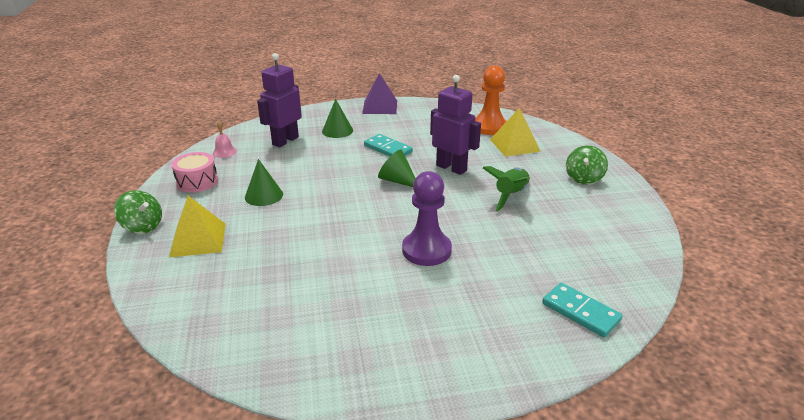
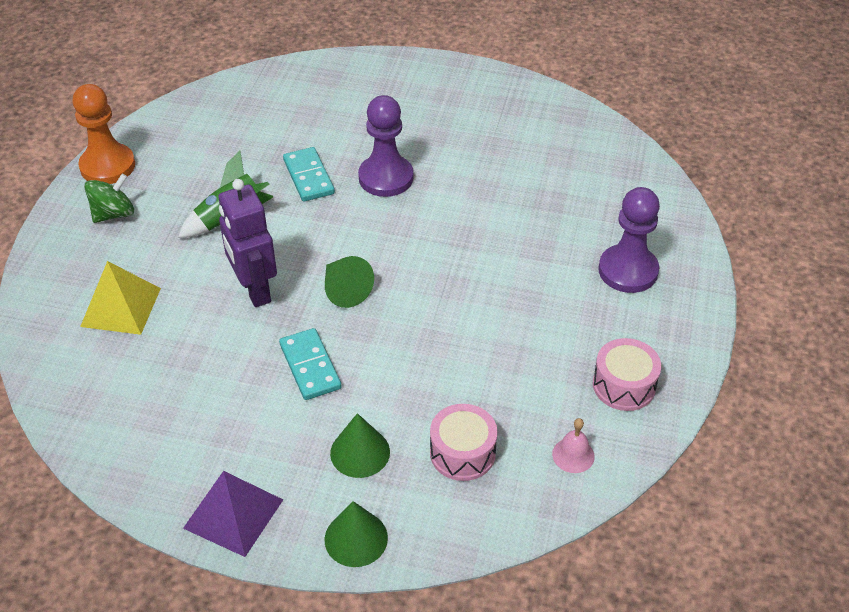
camera: 155 degrees left, 15 degrees up
green spinning top [114,190,162,234] -> none
yellow pyramid [169,196,226,257] -> purple pawn [598,187,660,293]
green cone [245,159,283,206] -> green cone moved to [325,501,388,567]
purple robot [257,53,302,147] -> pink drum [430,404,497,481]
orange pawn [475,66,507,135] -> orange pawn moved to [72,84,135,184]
turquoise domino [542,283,622,337] -> turquoise domino moved to [283,147,335,202]

